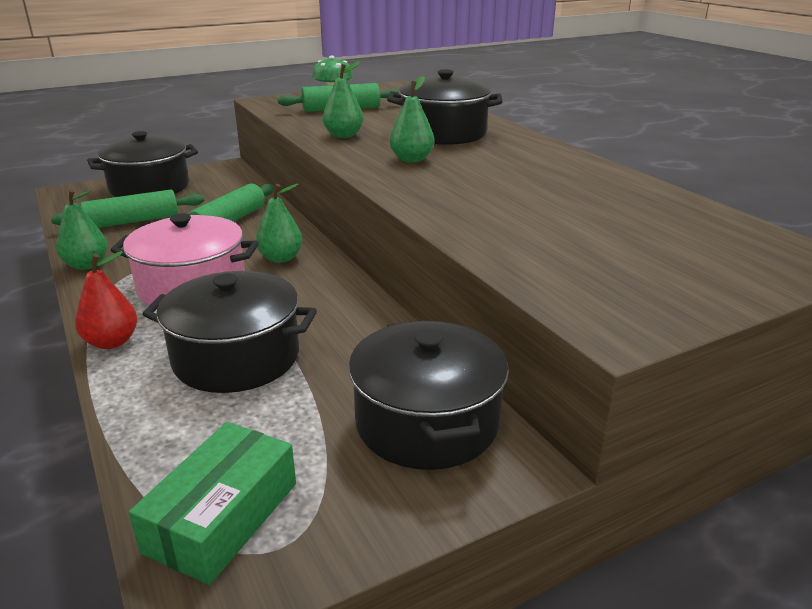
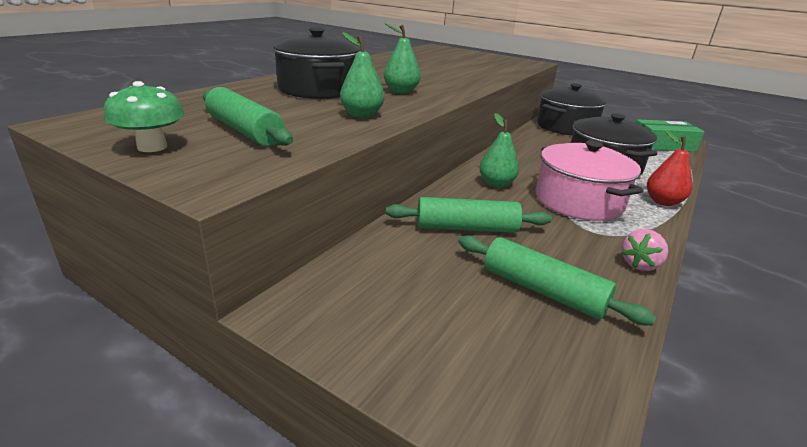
camera: 120 degrees left, 0 degrees up
green pear [56,190,108,270] -> pink strawberry [621,229,668,271]
black pot [87,131,198,197] -> none

